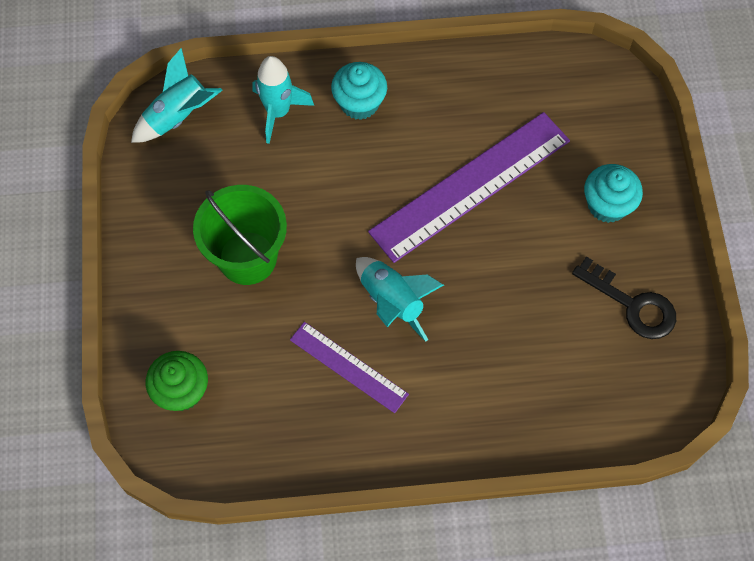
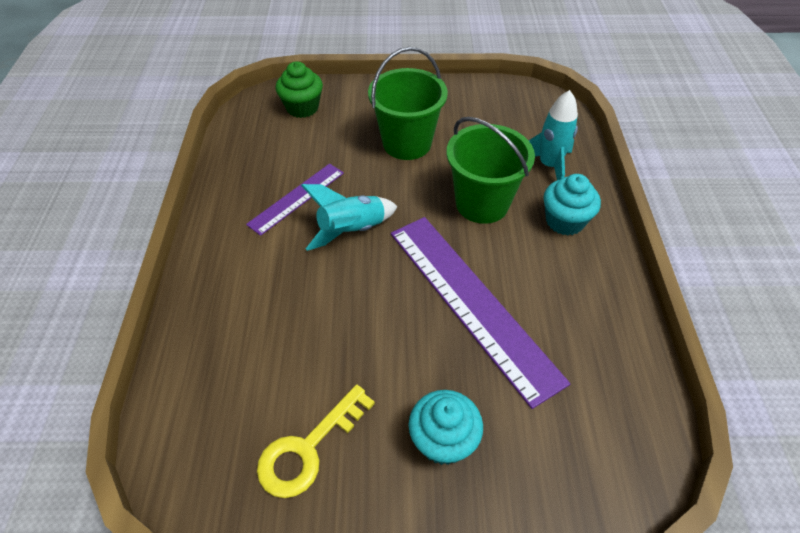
camera: 95 degrees right, 15 degrees down
turquoise rocket [131,48,223,143] -> none
black key [572,256,676,339] -> yellow key [257,384,375,498]
none -> green bucket [446,117,535,224]

